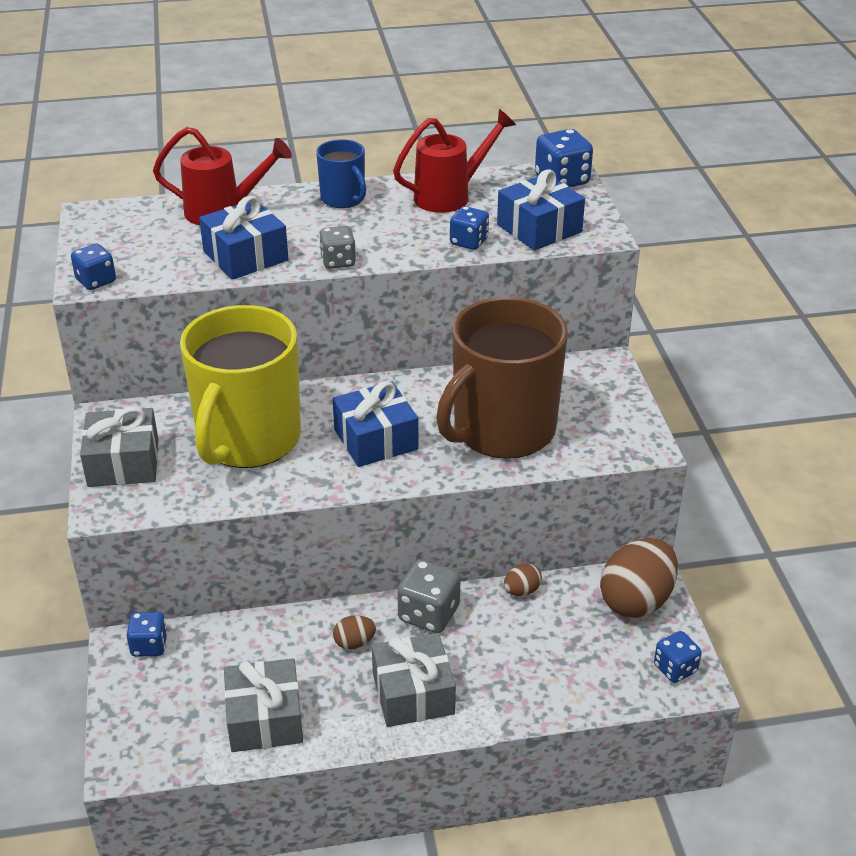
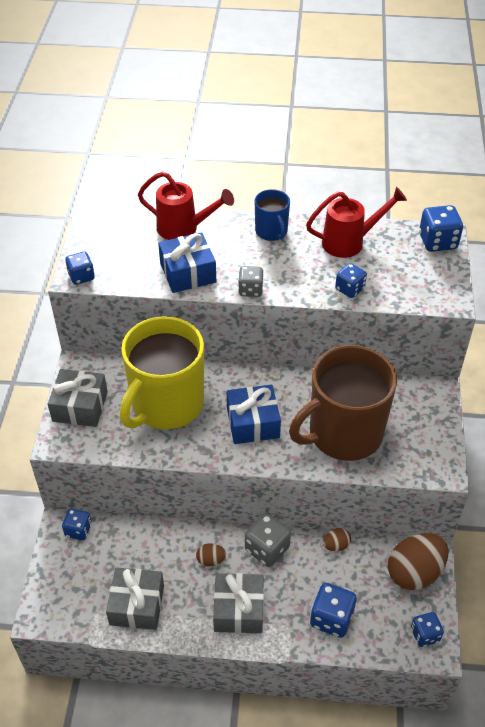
camera: 15 degrees right, 10 degrees up
blue gift [497,169,585,250] -> none
none -> blue dice [310,583,356,638]

